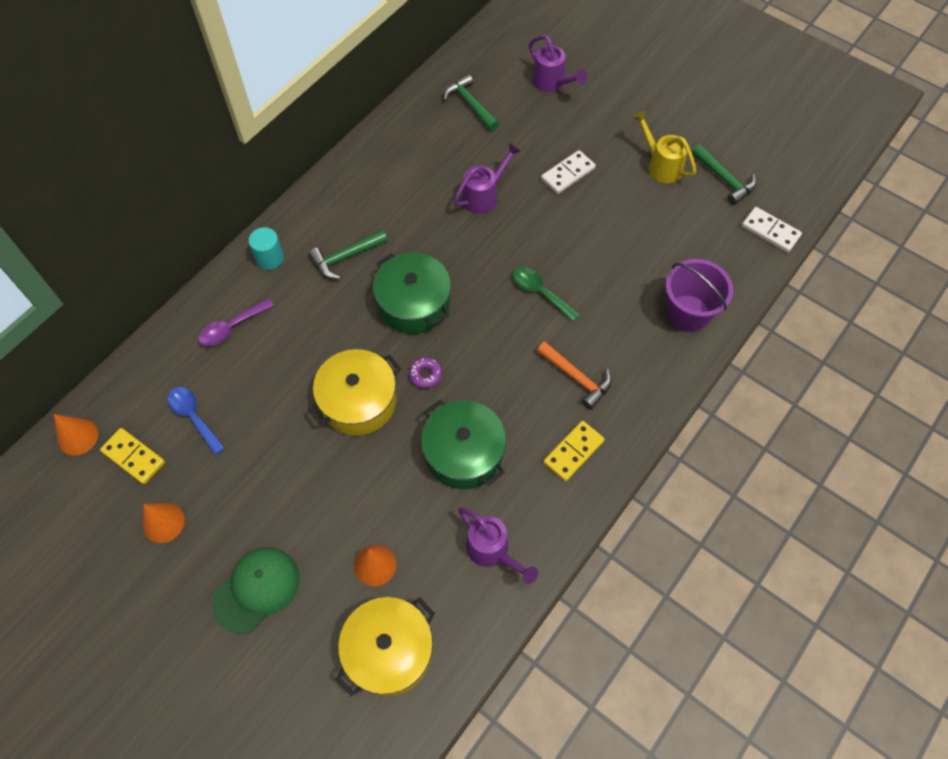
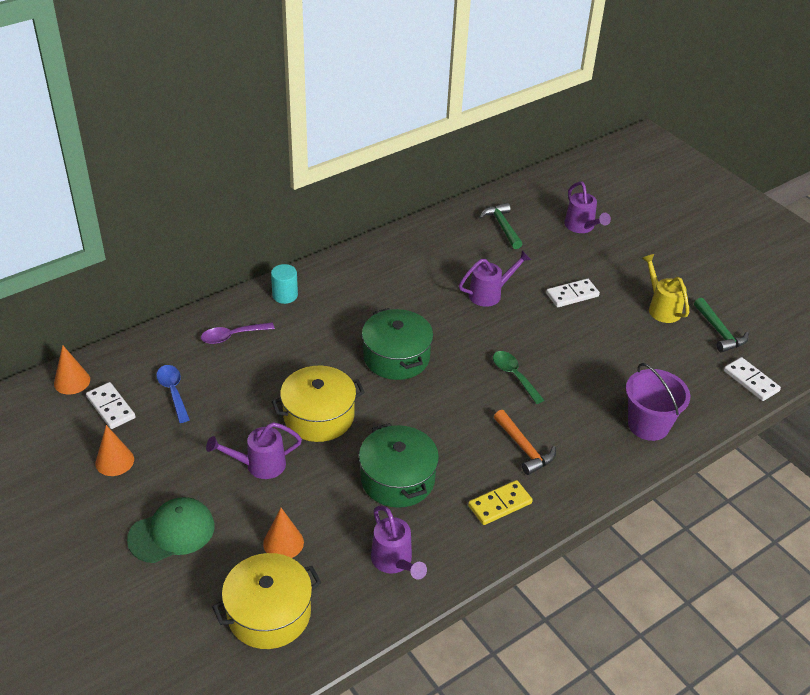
camera: 15 degrees right, 20 degrees down
yellow domino [100,428,165,485] -> white domino [86,382,136,429]
green hammer [309,230,388,279] -> none
purple donut [409,357,442,388] -> none
none -> purple watering can [206,422,302,479]

